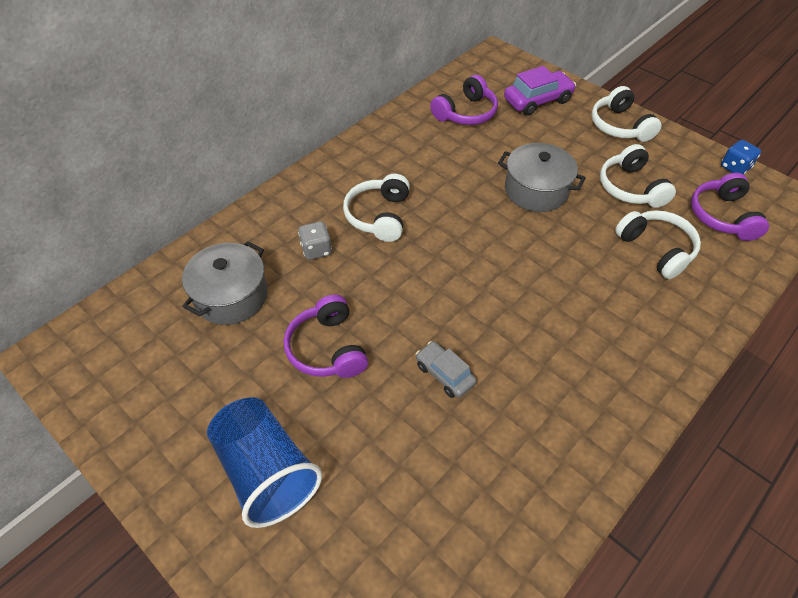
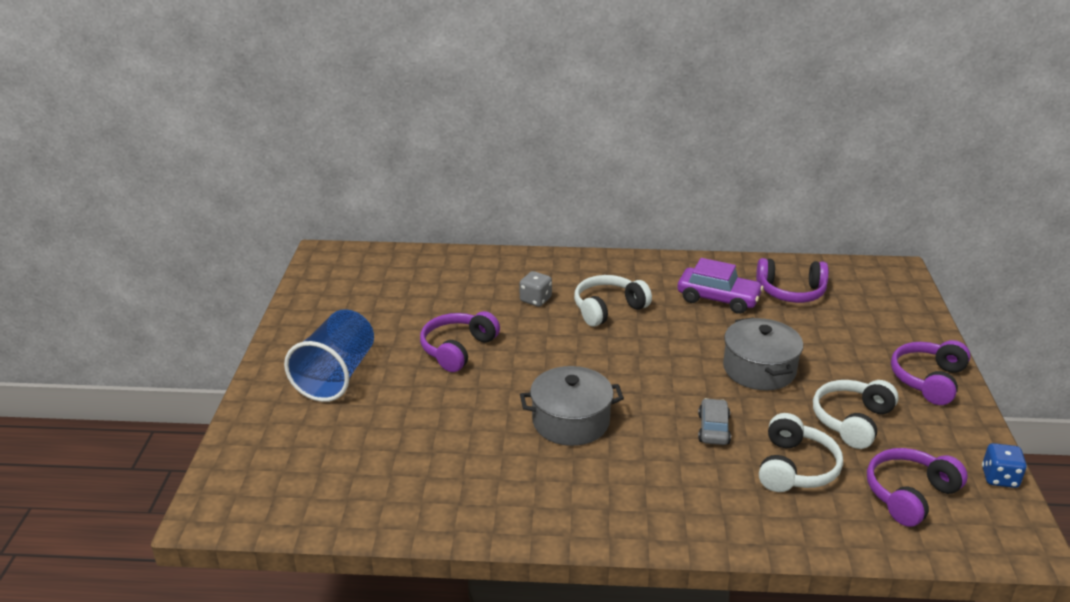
camera: 50 degrees right, 20 degrees down
grey pot [182,241,268,325] -> grey pot moved to [520,366,624,446]
grey car [416,341,477,398] -> grey car moved to [698,398,731,445]
purple car [504,66,576,116] -> purple car moved to [678,258,764,314]
white headphones [592,86,662,142] -> purple headphones [891,340,971,405]

